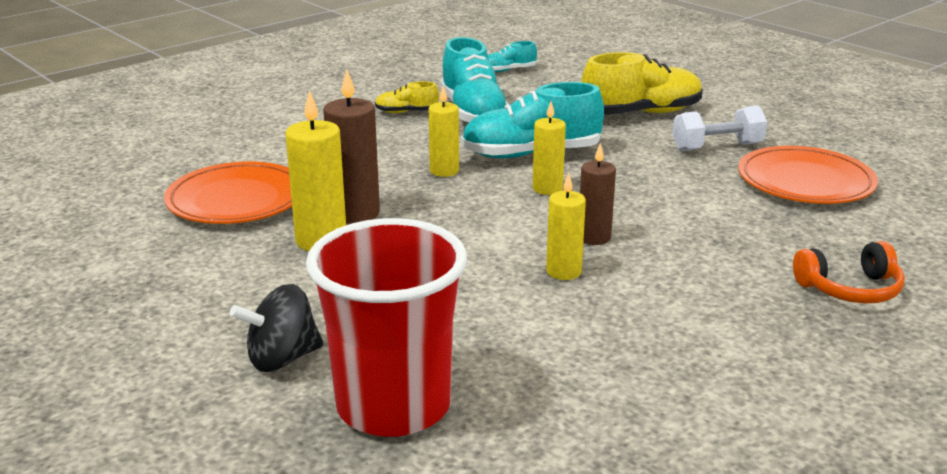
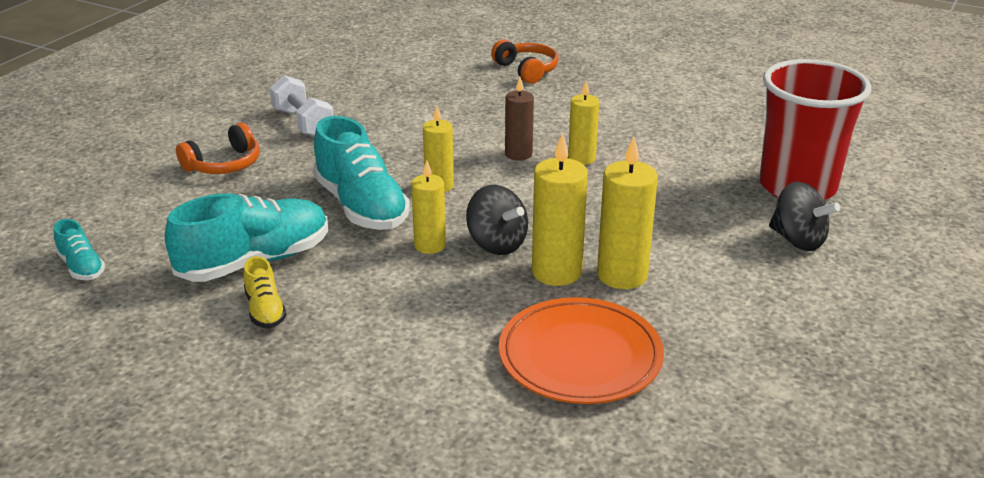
camera: 110 degrees left, 5 degrees up
brown candle [323,69,380,224] -> yellow candle [532,133,588,286]
yellow shoe [581,52,703,115] -> orange headphones [176,123,260,174]
orange plate [738,146,878,204] -> none
none -> black spinning top [466,185,528,255]

